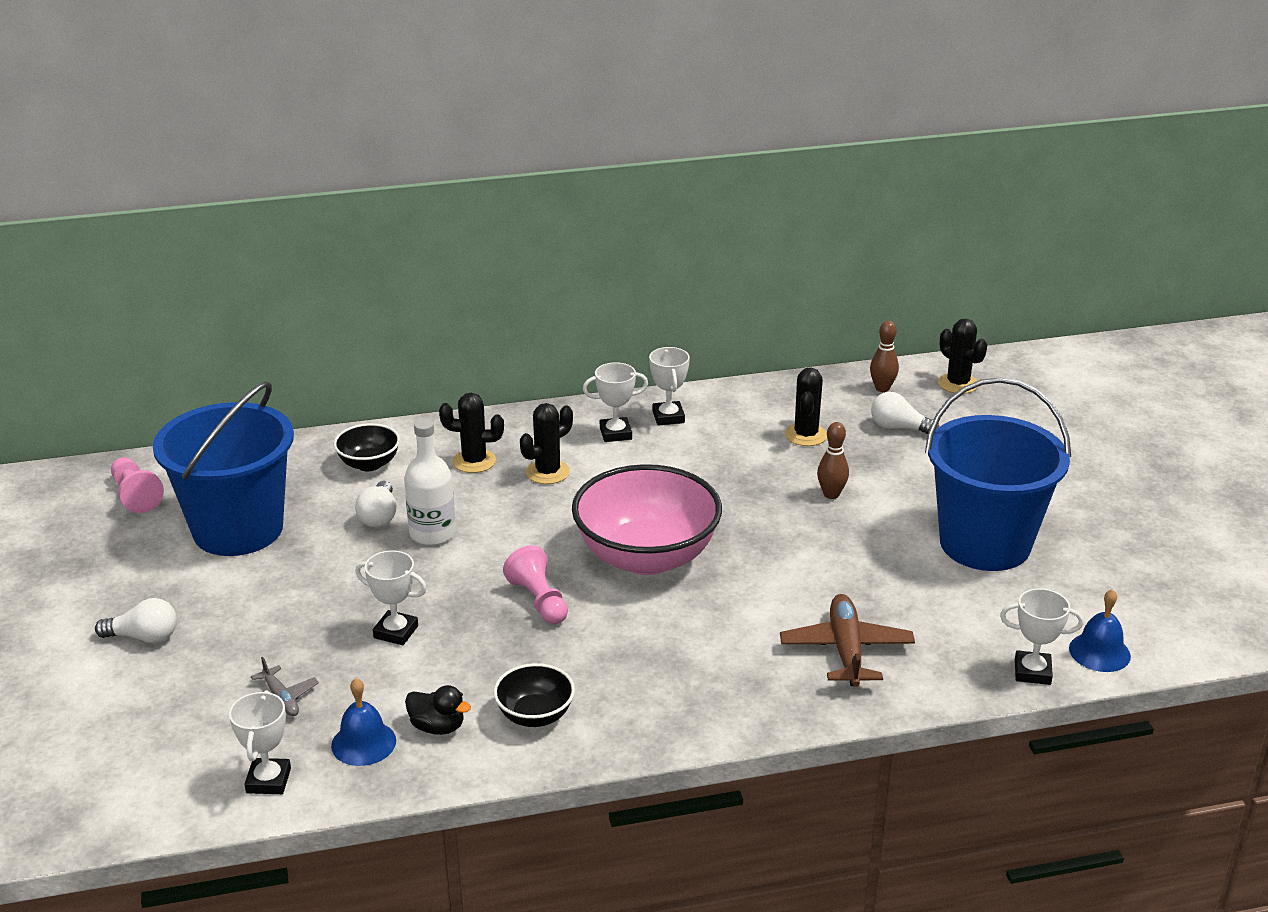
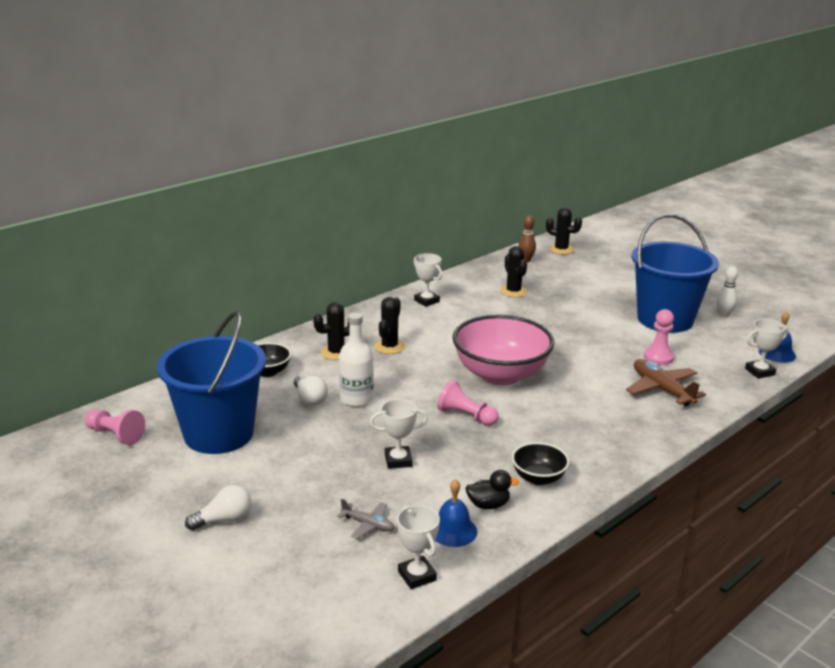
camera: 30 degrees left, 5 degrees down
white trophy [583,362,648,442] -> none
brown bowling pin [817,422,849,499] -> none
white light bulb [871,392,939,434] -> none
none -> pink pawn [644,309,674,365]
none -> white bowling pin [716,266,738,317]

